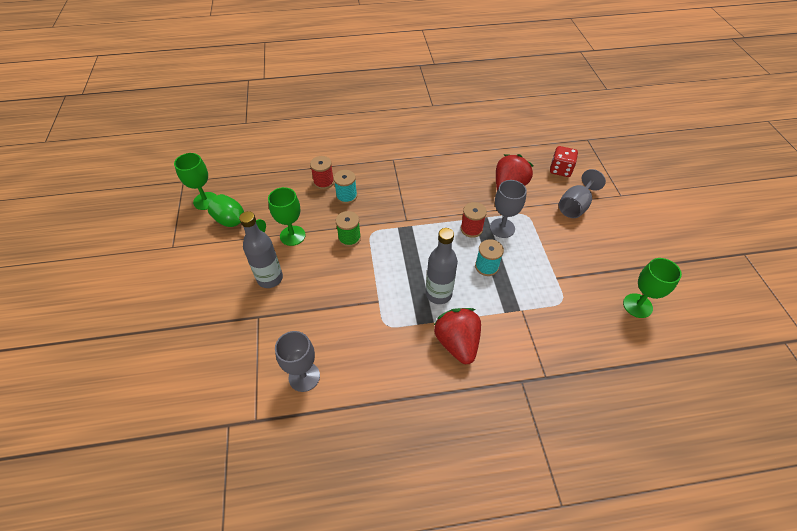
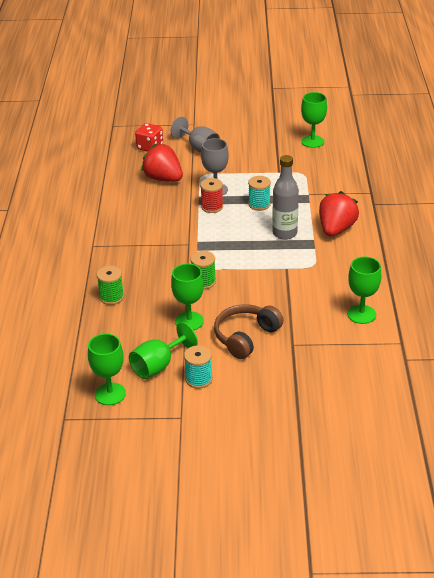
camera: 80 degrees left, 15 degrees down
grey bottle [239,211,283,288] -> brown headphones [214,304,284,359]
grey goblet [275,331,320,392] -> green goblet [347,257,381,324]
red spool [310,156,334,189] -> green spool [97,266,124,305]
turquoise spool [334,170,357,204] -> turquoise spool moved to [184,345,213,389]
red strawberry [434,308,481,364] -> red strawberry turned 120 degrees clockwise [319,191,359,236]

